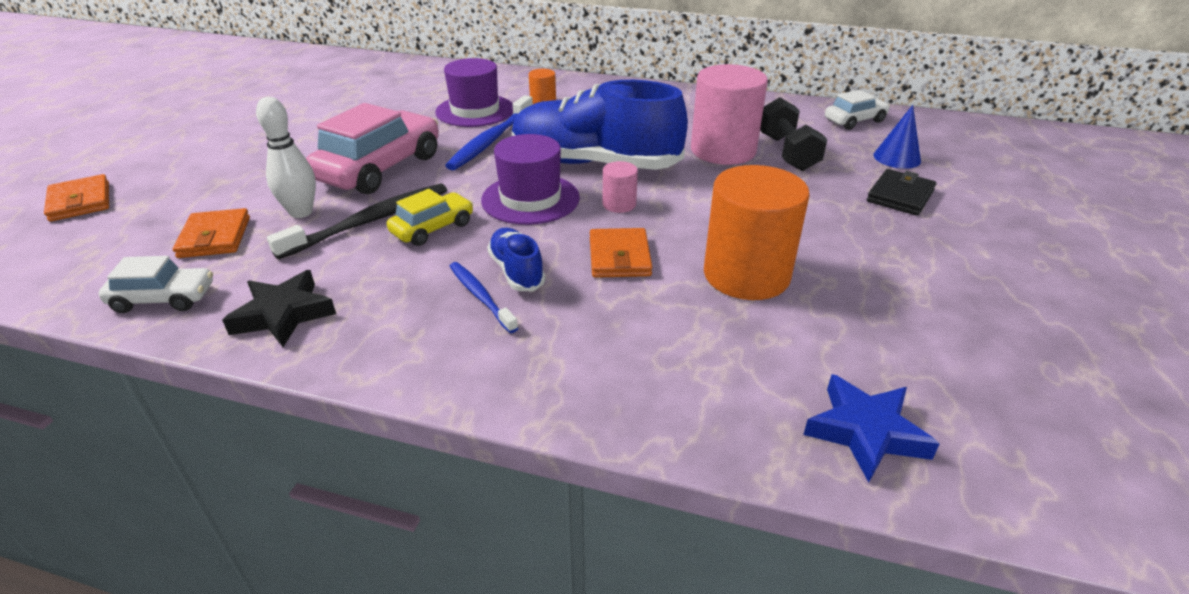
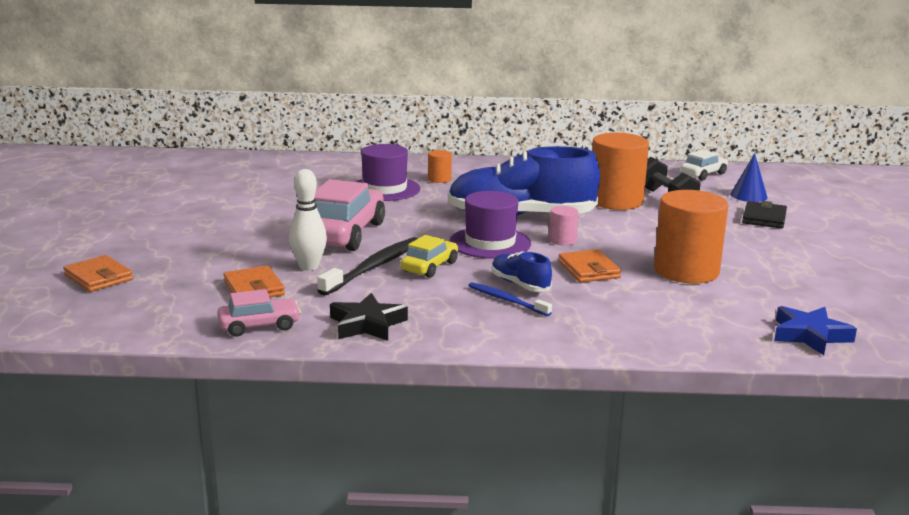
camera: 15 degrees left, 15 degrees down
white car [99,256,213,313] -> pink car [217,289,301,337]
blue toothbrush [445,95,533,170] -> none
pink cylinder [691,64,768,165] -> orange cylinder [592,133,649,210]

